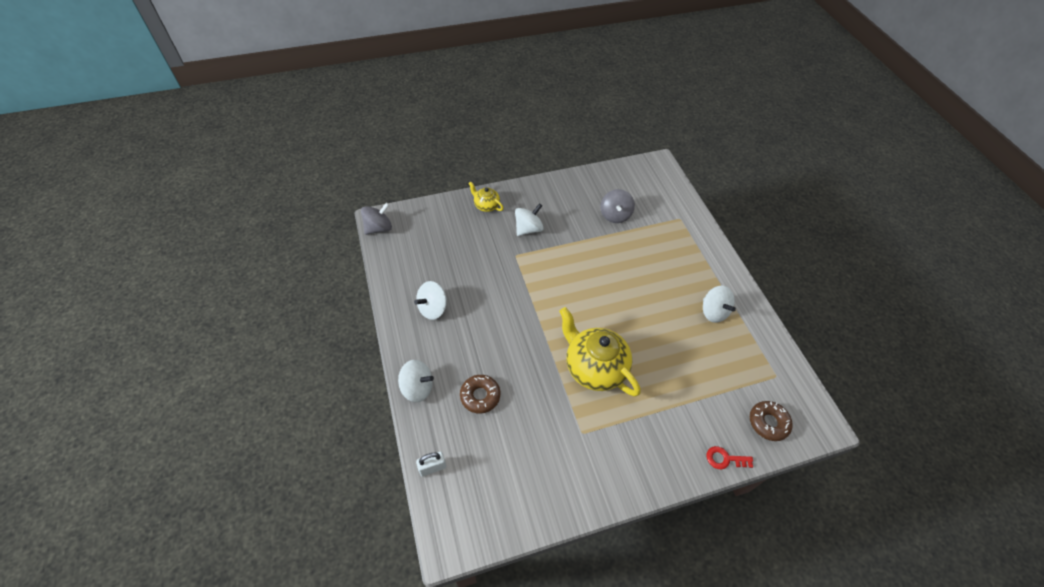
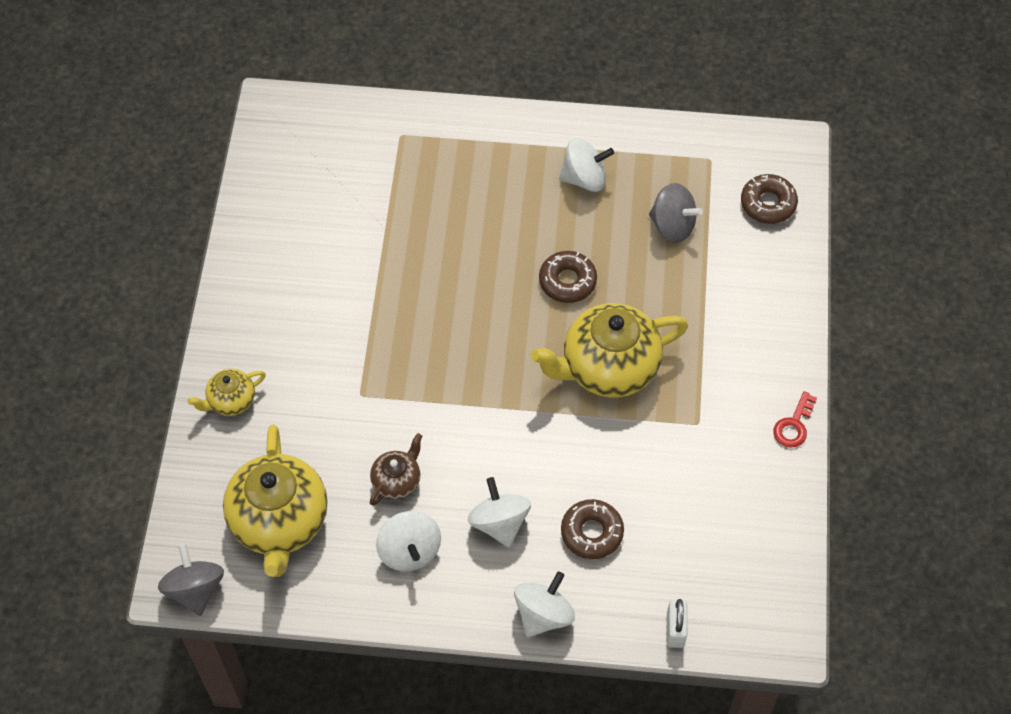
camera: 65 degrees left, 5 degrees up
white spinning top [515,203,544,236] -> white spinning top moved to [468,477,531,548]
grey spinning top [600,189,635,223] -> grey spinning top moved to [649,183,703,243]
red key [707,446,753,469] -> red key moved to [773,391,817,448]
none -> yellow teapot [223,425,328,577]
none -> brown teapot [370,433,422,506]
none -> brown donut [539,251,597,303]

